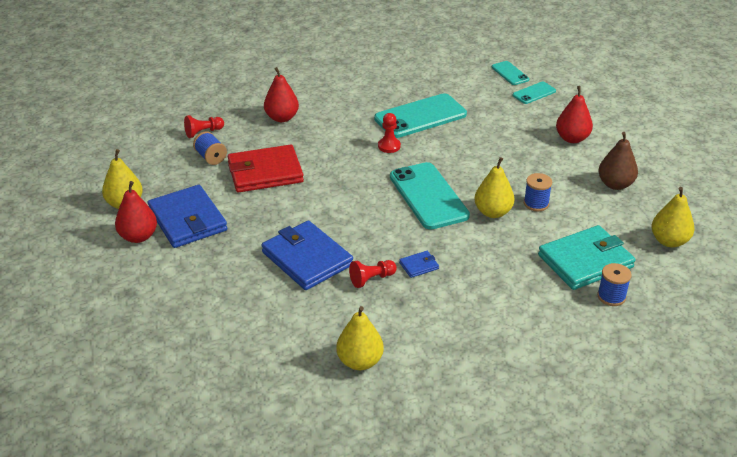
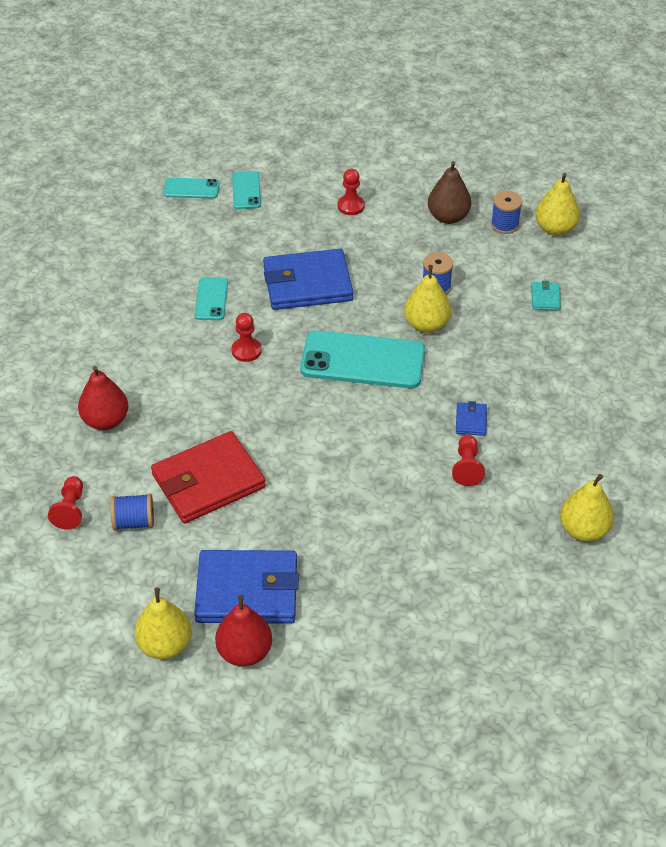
camera: 60 degrees left, 10 degrees up
red wallet [228,144,304,193] -> red wallet turned 45 degrees clockwise [151,431,266,523]
blue wallet [261,220,353,290] -> blue wallet moved to [263,249,353,310]
turquoise phone [374,93,467,138] -> turquoise phone [194,277,228,320], size x0.50
turquoise wallet [538,225,636,290] -> turquoise wallet [531,281,561,311], size x0.42
red pear [556,86,593,143] -> red pawn [338,169,365,215]
blue spool [597,263,632,306] -> blue spool moved to [491,191,522,234]

